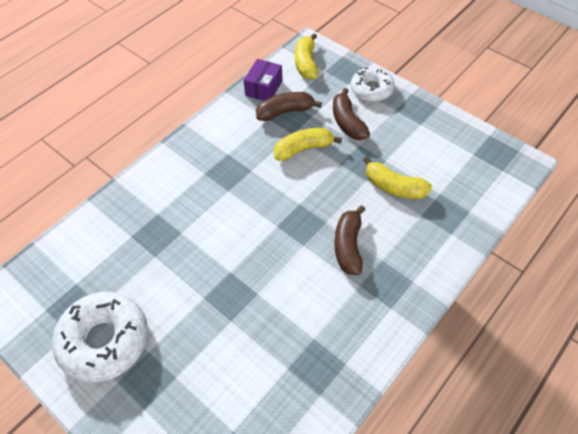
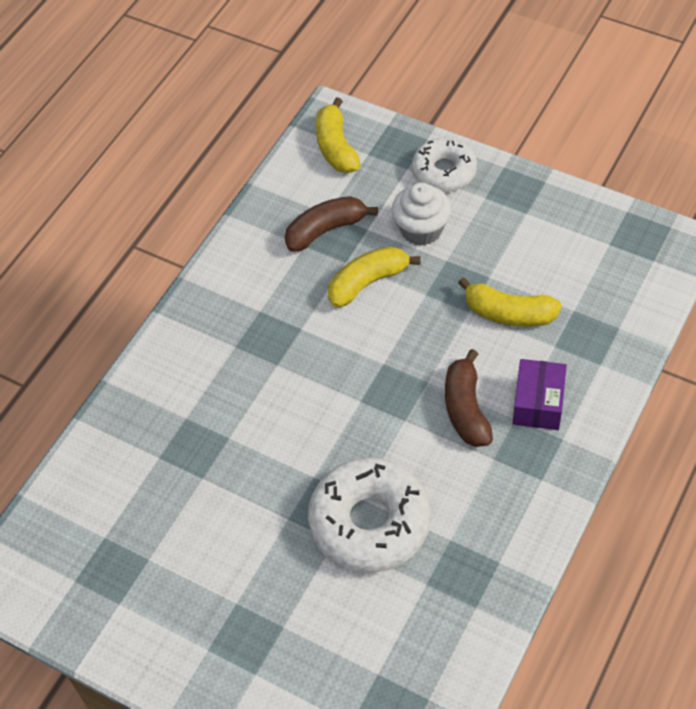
camera: 10 degrees left, 0 degrees up
white donut [52,292,148,383] -> white donut moved to [308,458,431,573]
purple box [243,59,283,101] -> purple box moved to [512,359,567,430]
brown banana [333,88,370,140] -> white cupcake [392,182,451,246]

